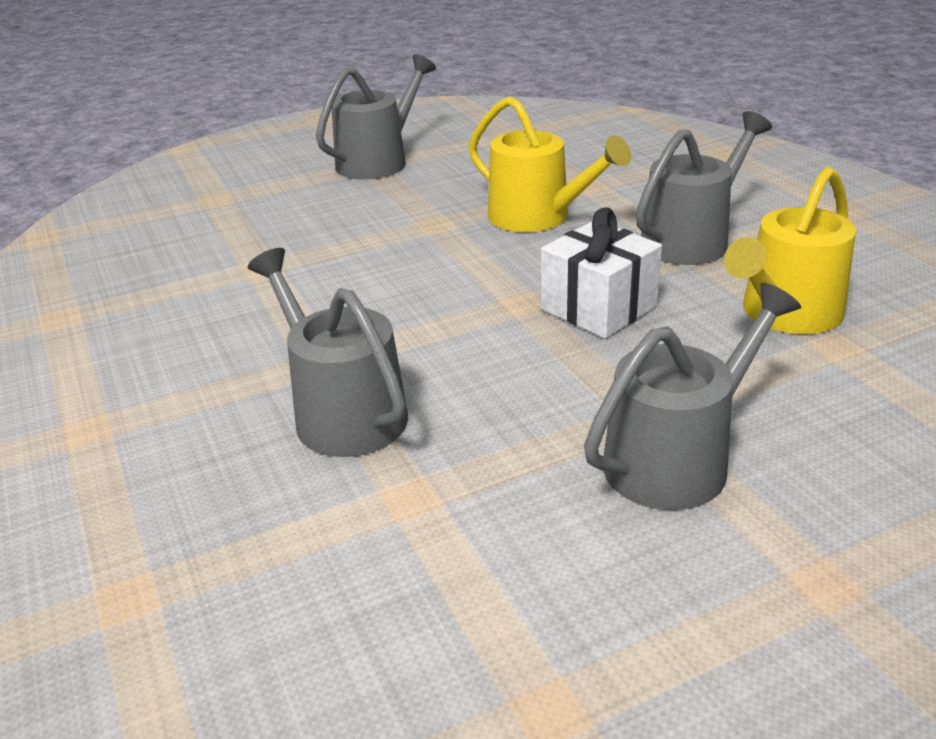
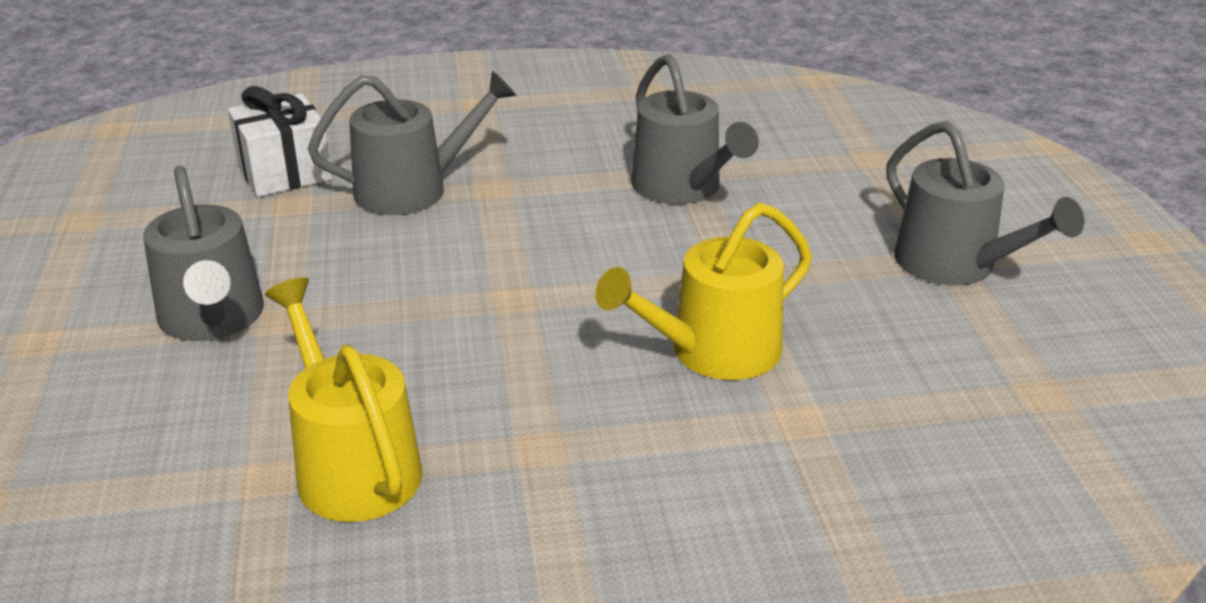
camera: 105 degrees right, 0 degrees up
white gift [541,207,662,339] -> white gift moved to [228,86,332,197]
grey watering can [636,111,772,265] -> grey watering can moved to [631,54,759,204]

